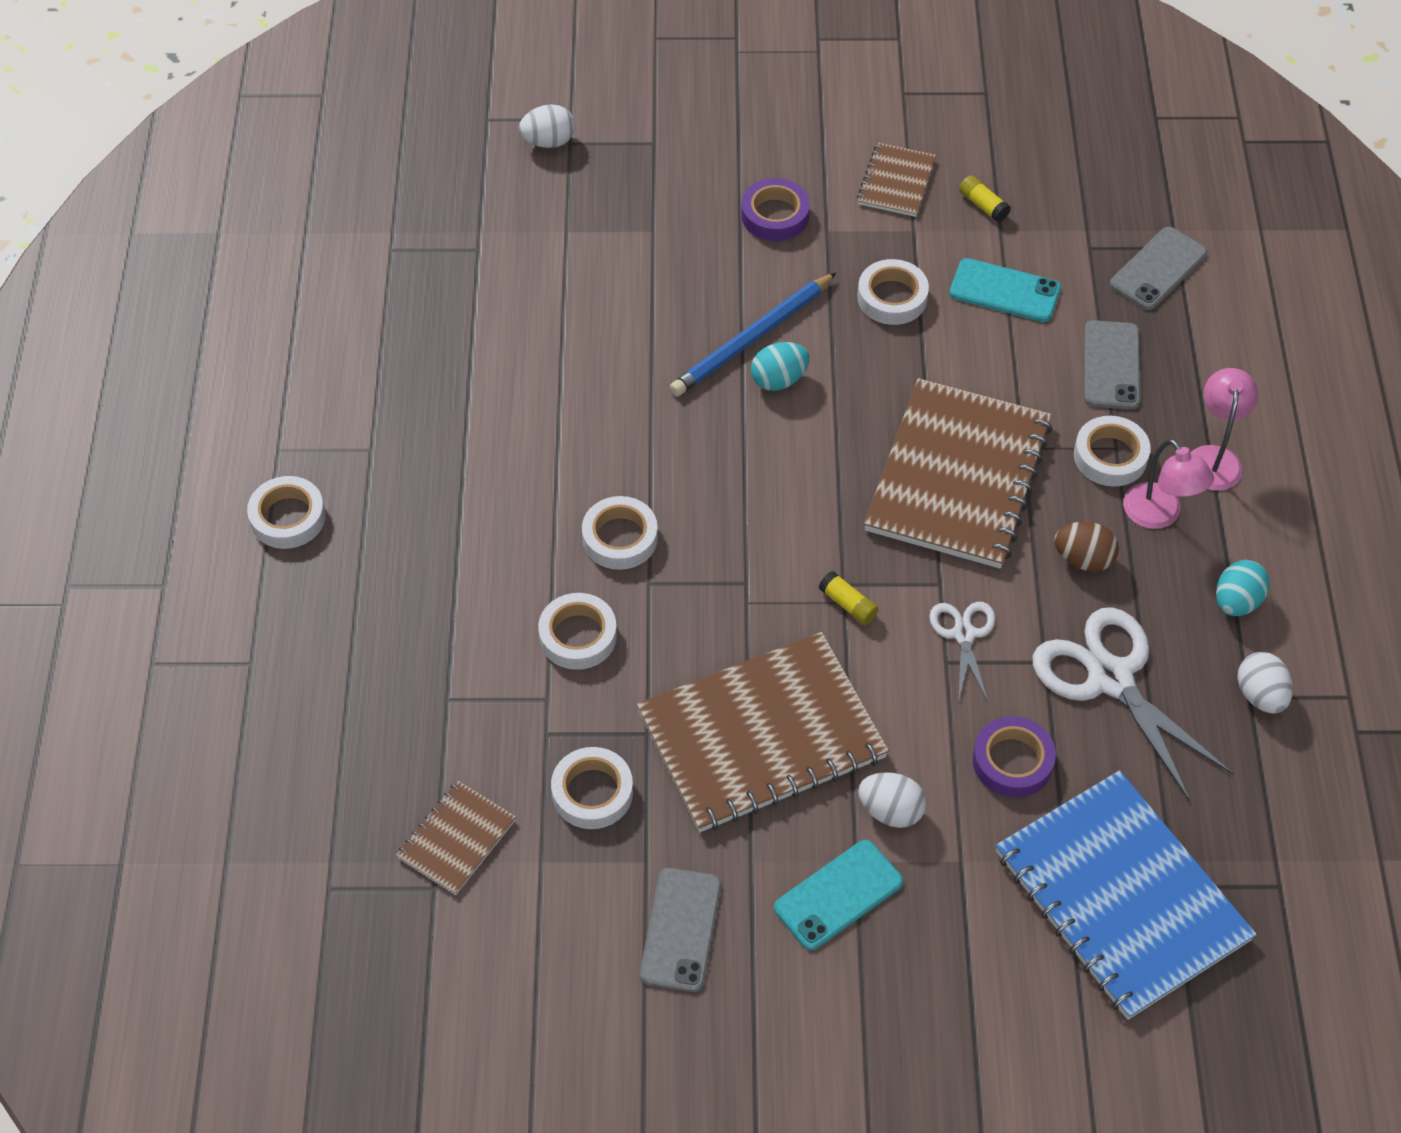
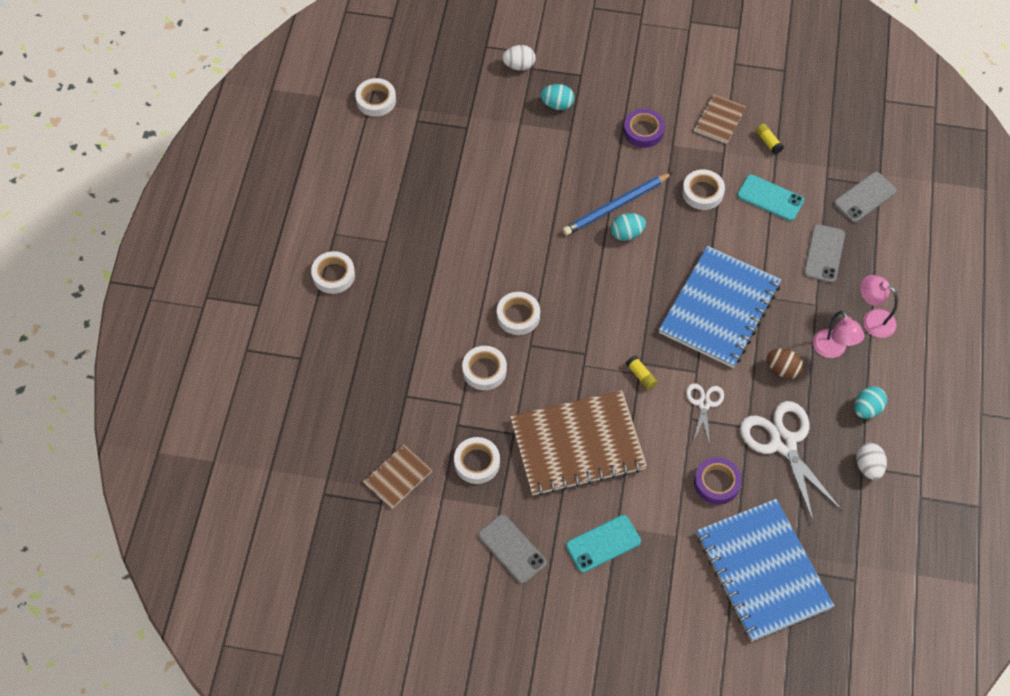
camera: 10 degrees right, 5 degrees up
grey phone [640,868,721,992] -> grey phone turned 60 degrees counterclockwise [478,514,547,584]
white egg [858,772,926,828] -> none
brown notebook [864,378,1052,569] -> blue notebook [659,246,781,368]
white tape [1074,416,1151,486] -> white tape moved to [355,78,396,117]
pink lamp [1191,368,1258,491] -> pink lamp turned 75 degrees counterclockwise [860,275,898,338]
none -> turquoise egg [540,84,574,110]

